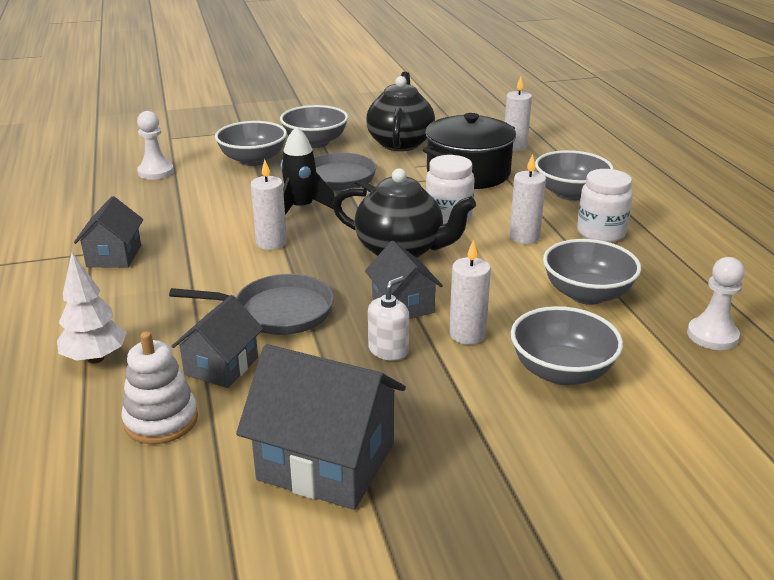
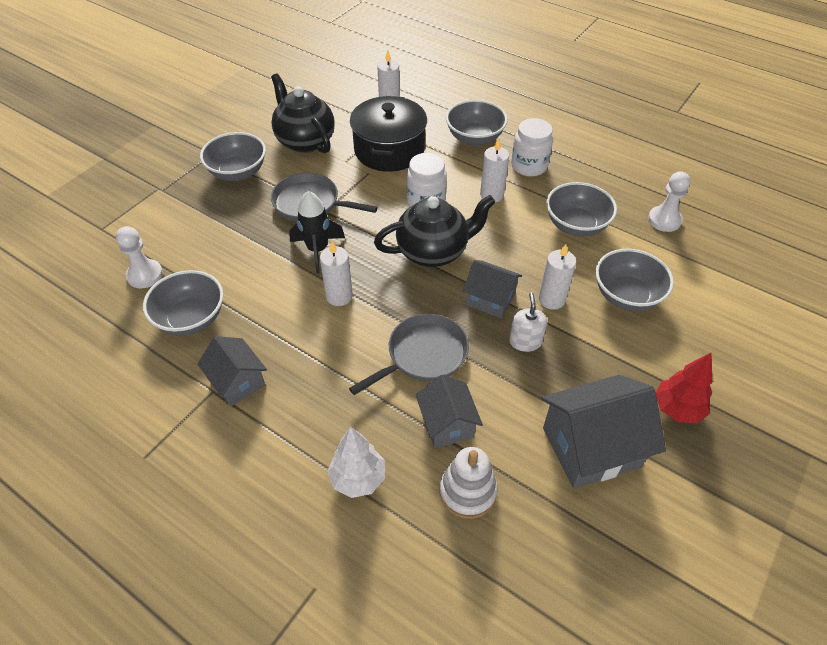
camera: 40 degrees left, 20 degrees up
grey bowl [215,121,287,166] -> grey bowl moved to [143,270,223,336]
none -> red tree [656,353,712,423]

